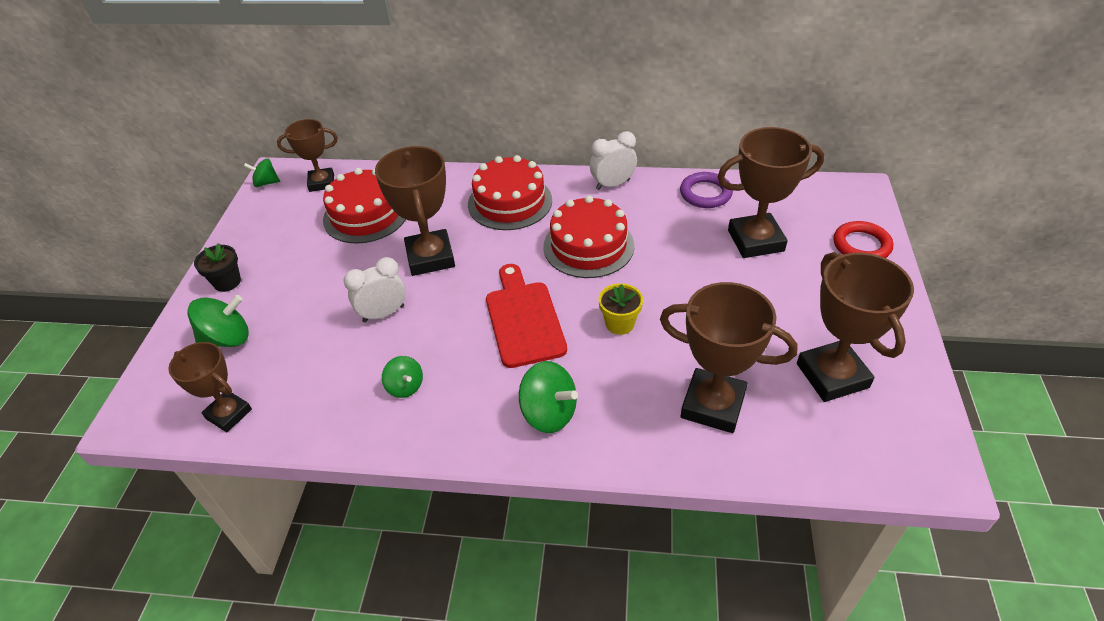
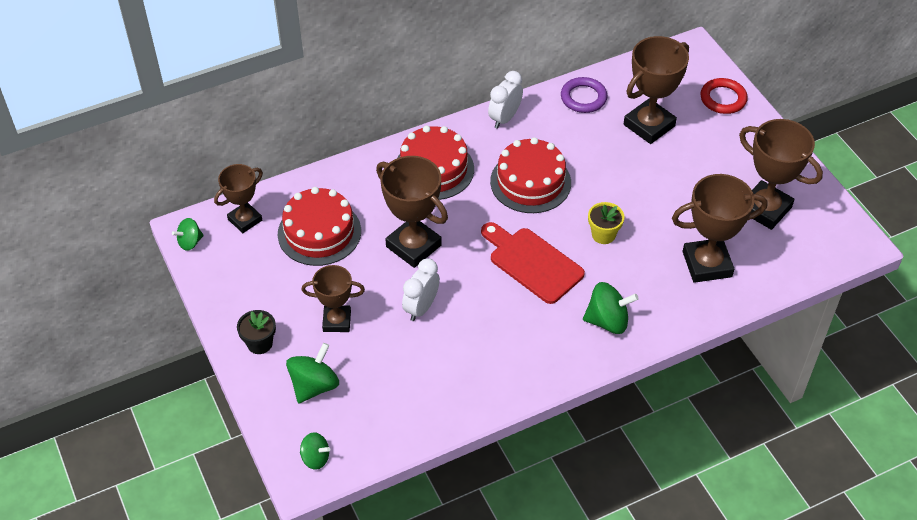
camera: 35 degrees left, 5 degrees up
brown trophy [168,342,252,432] -> brown trophy moved to [301,265,365,332]
green spinning top [382,356,423,398] -> green spinning top moved to [300,432,330,470]

